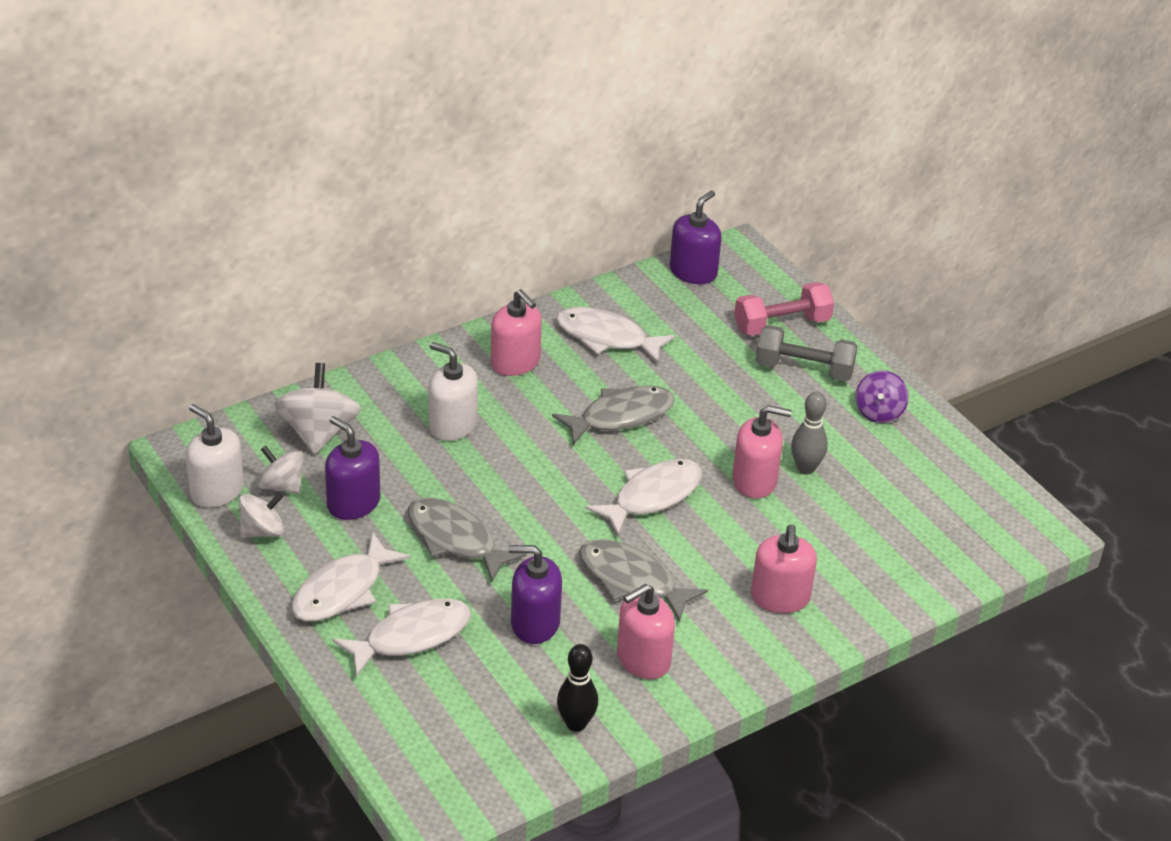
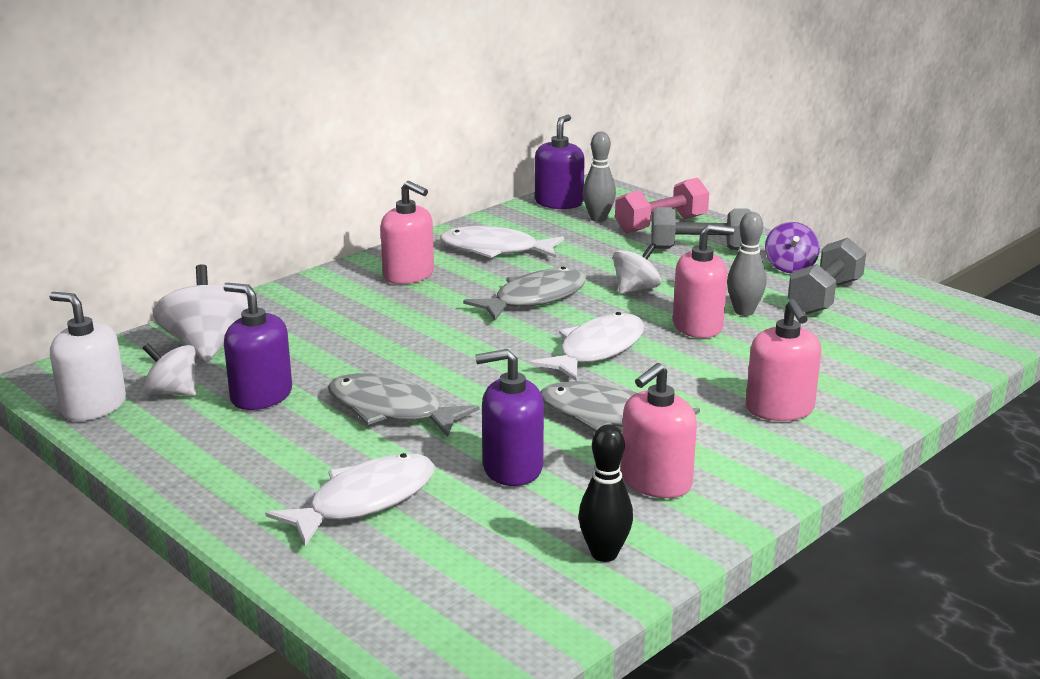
camera: 10 degrees left, 15 degrees down
white spinning top [239,493,284,538] -> white spinning top moved to [613,244,661,294]
white fish [291,533,410,621] -> none
white soap dispenser [428,342,478,441] -> none
none -> grey bowling pin [583,132,616,222]
none -> grey dumbbell [788,238,866,314]

